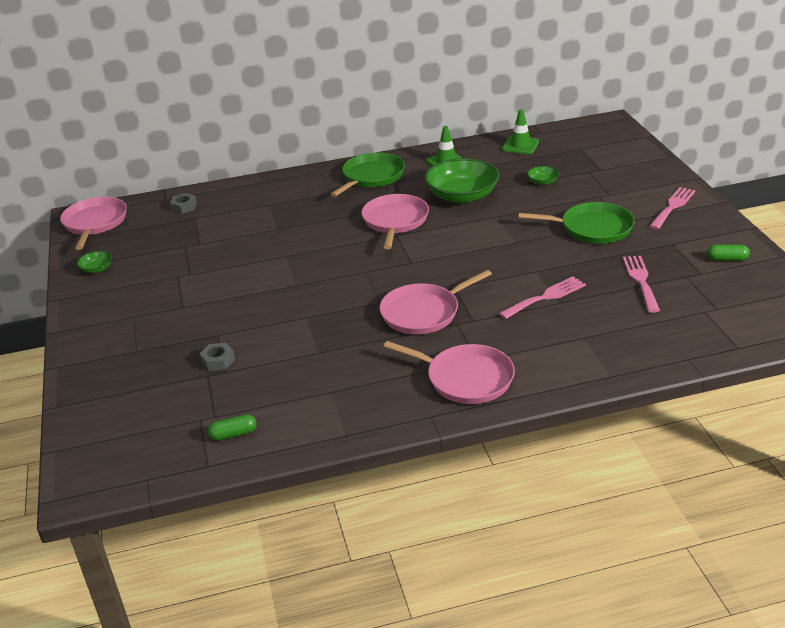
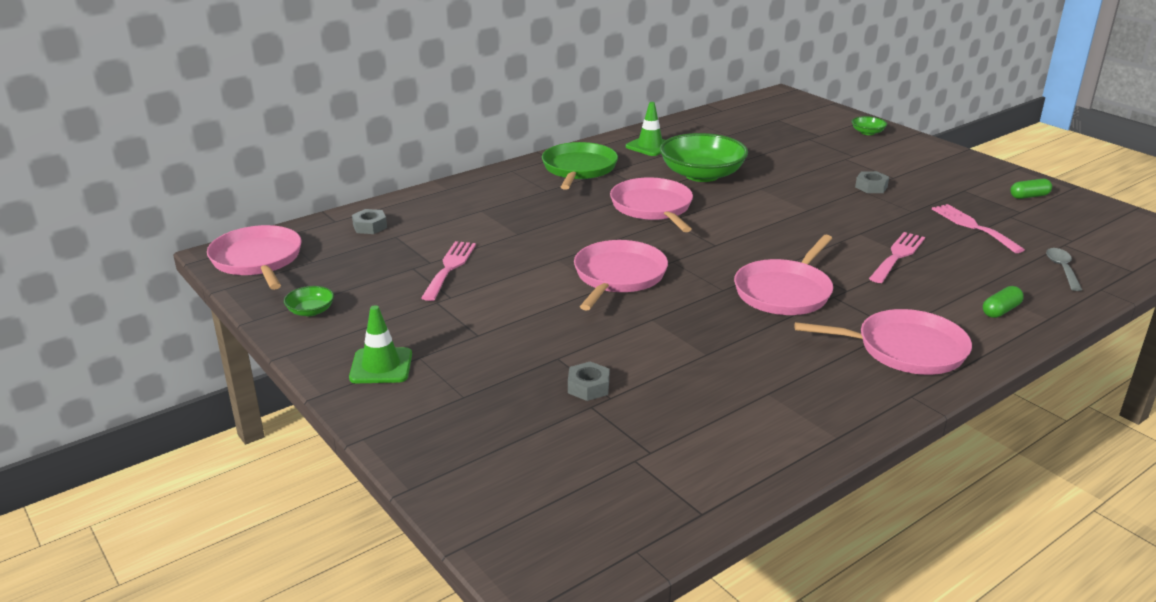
camera: 25 degrees left, 5 degrees down
green capsule [208,414,257,441] -> green capsule moved to [983,286,1024,318]
green traffic cone [502,109,539,154] -> green traffic cone moved to [349,305,412,383]
green pan [519,202,635,244] -> grey nut [855,171,889,193]
green bowl [527,166,559,185] -> green bowl moved to [852,116,887,135]
pink fork [649,187,696,230] -> pink fork moved to [421,241,476,301]
none -> pink pan [574,240,668,311]
none -> grey spoon [1046,248,1082,291]

